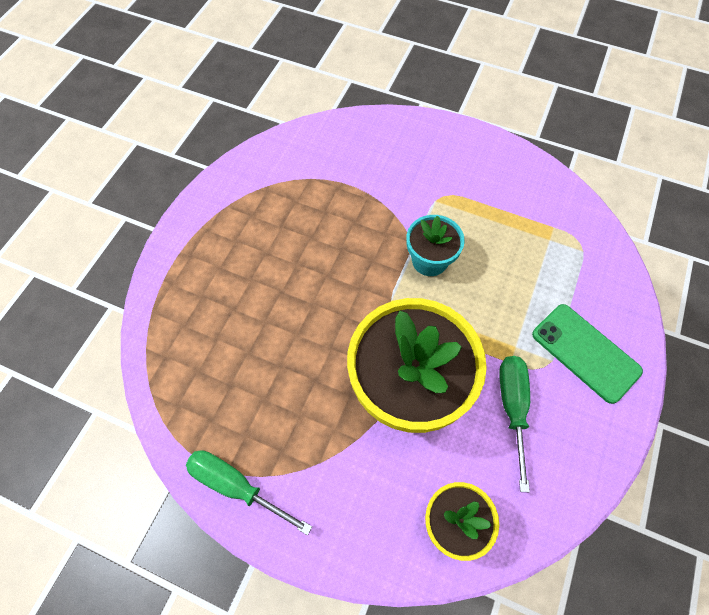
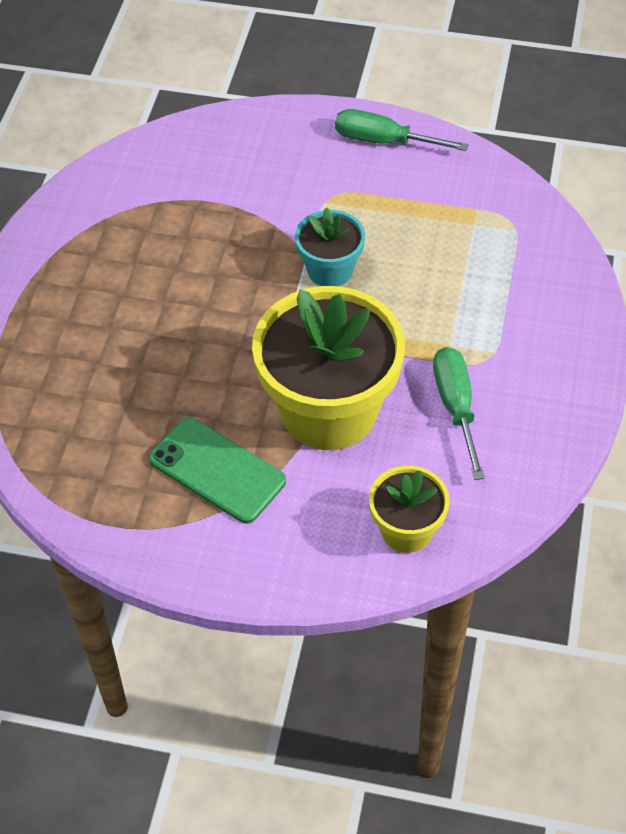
camera: 10 degrees left, 10 degrees down
green screwdriver [186,451,312,535] -> green screwdriver moved to [335,109,469,151]
green phone [532,304,643,404] -> green phone moved to [149,417,286,524]

